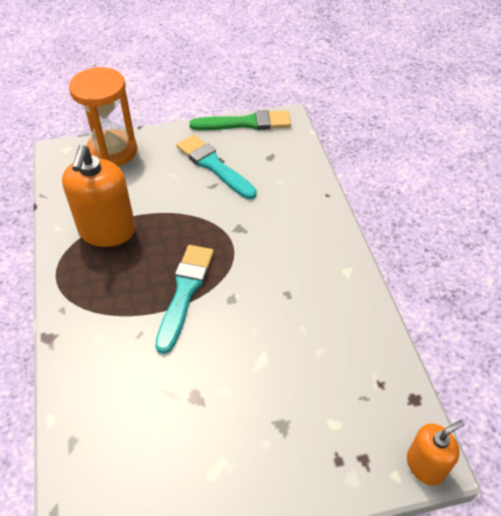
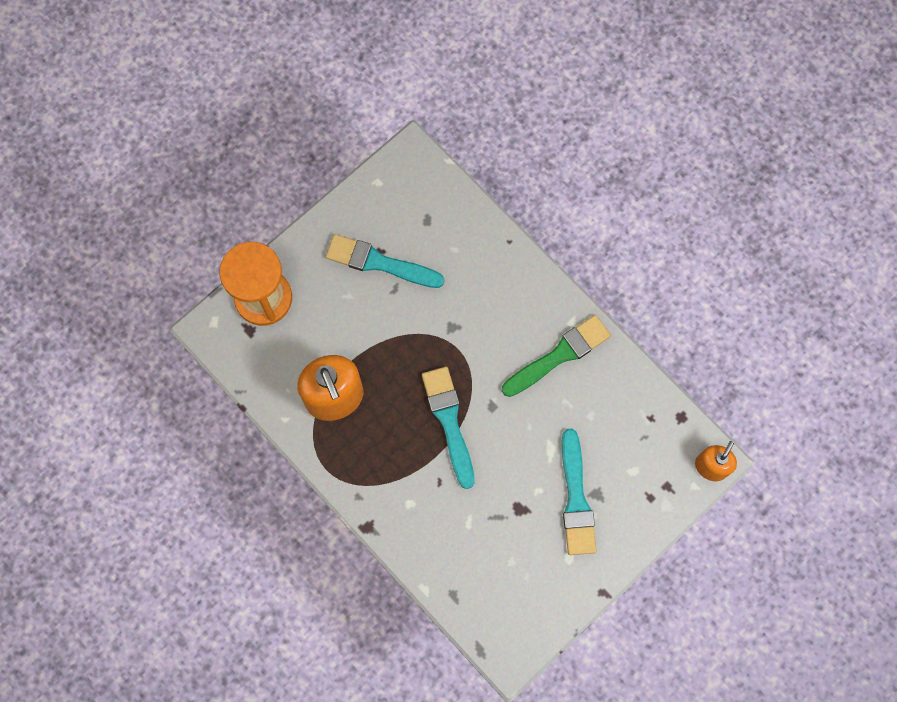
camera: 30 degrees left, 25 degrees up
green brush [189,110,291,130] -> green brush moved to [502,315,611,397]
none -> turquoise brush [562,429,596,555]

